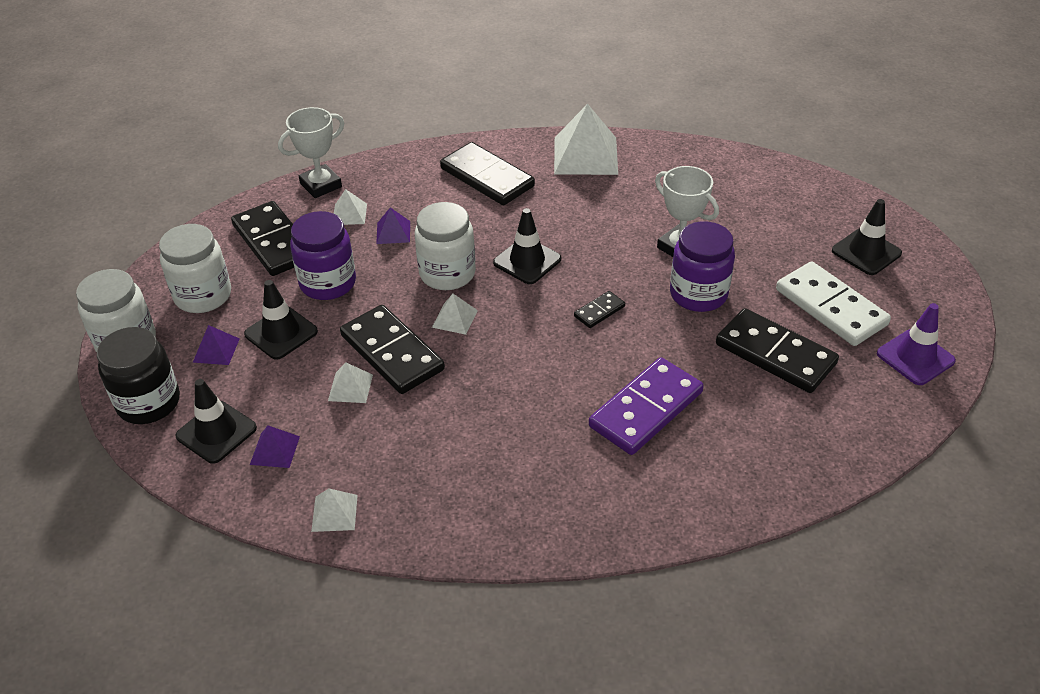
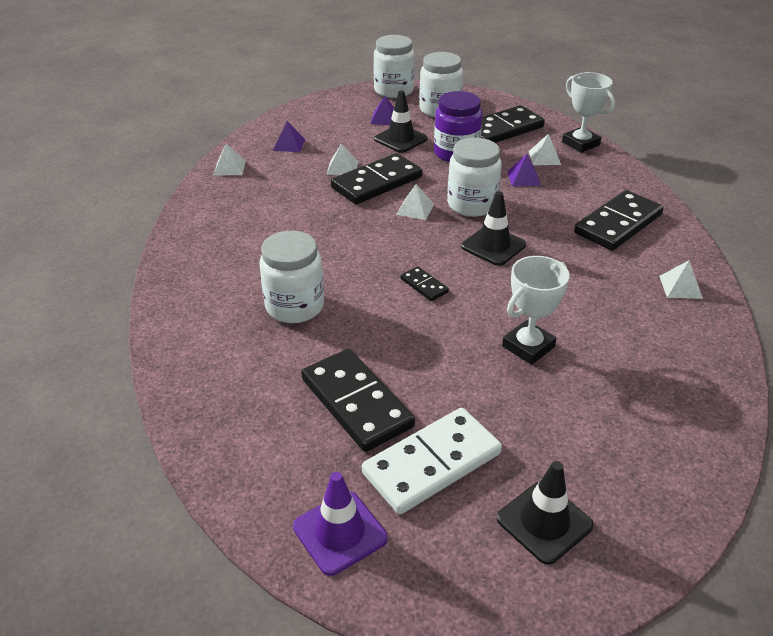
camera: 90 degrees right, 5 degrees down
black jar [97,327,180,424] -> none
black traffic cone [176,379,257,464] -> none
white pyramid [554,104,618,175] -> white pyramid [659,260,703,299], size x0.49
purple domino [589,357,704,455] -> white jar [260,231,324,323]
purple jar [670,221,735,312] -> none
black domino [716,308,839,393] -> black domino turned 75 degrees counterclockwise [301,349,415,452]

